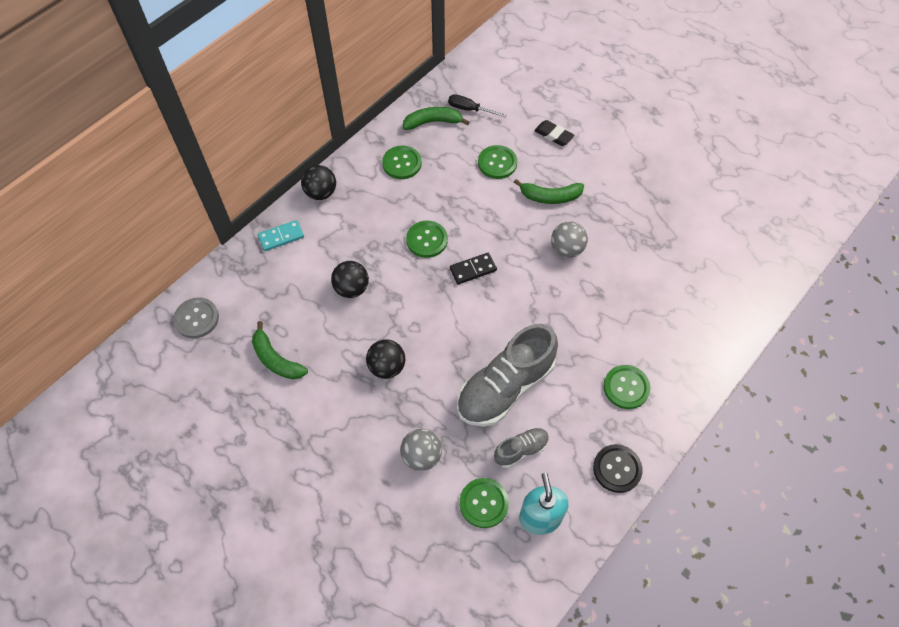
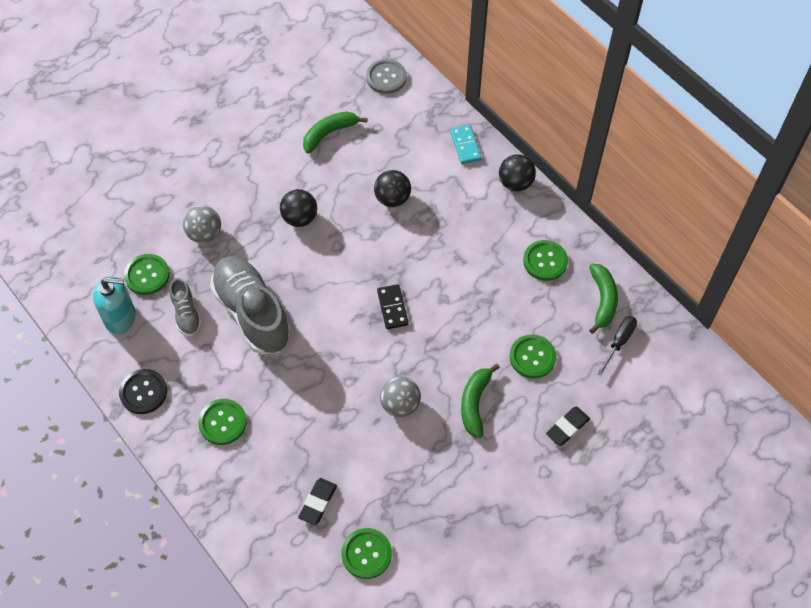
camera: 100 degrees right, 0 degrees up
green button [406,221,448,258] -> green button moved to [341,528,392,579]
none -> black eraser [298,478,337,525]

